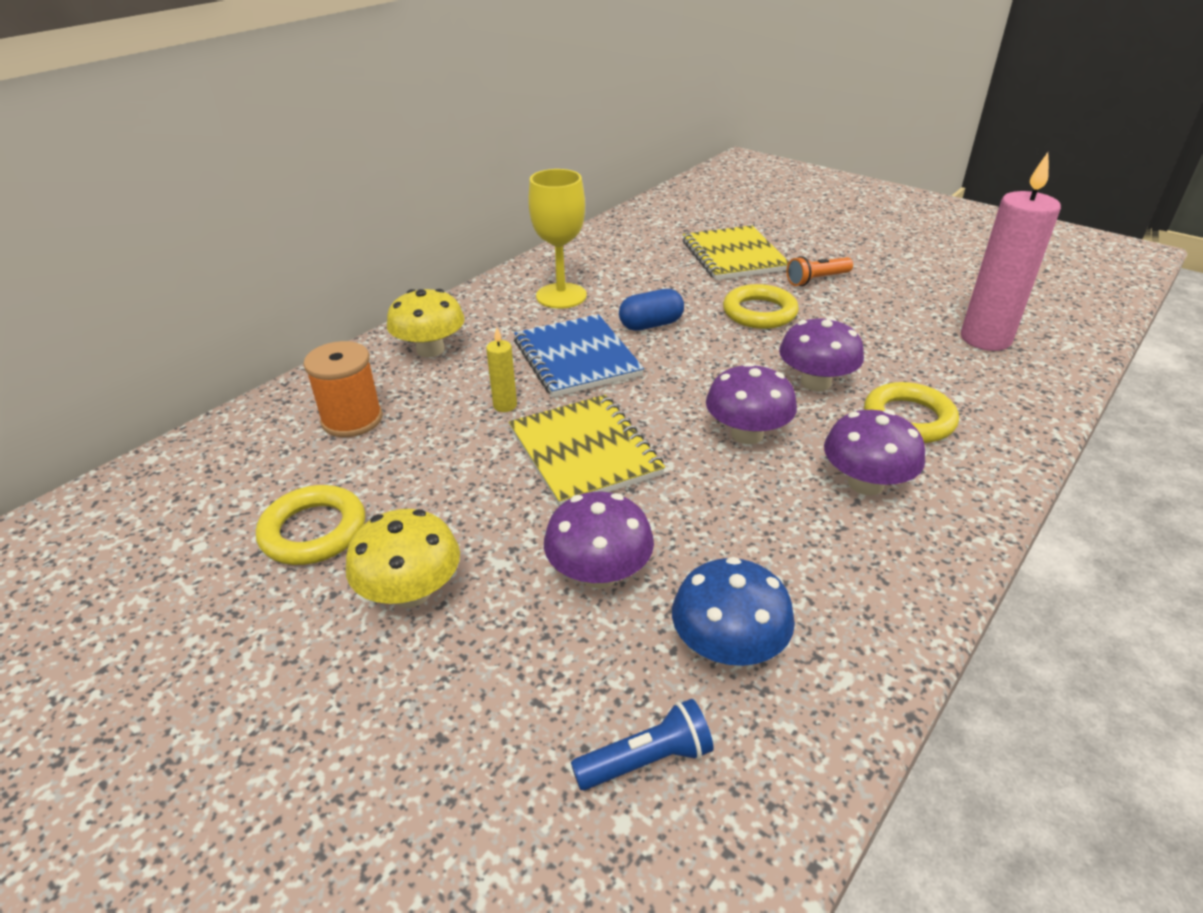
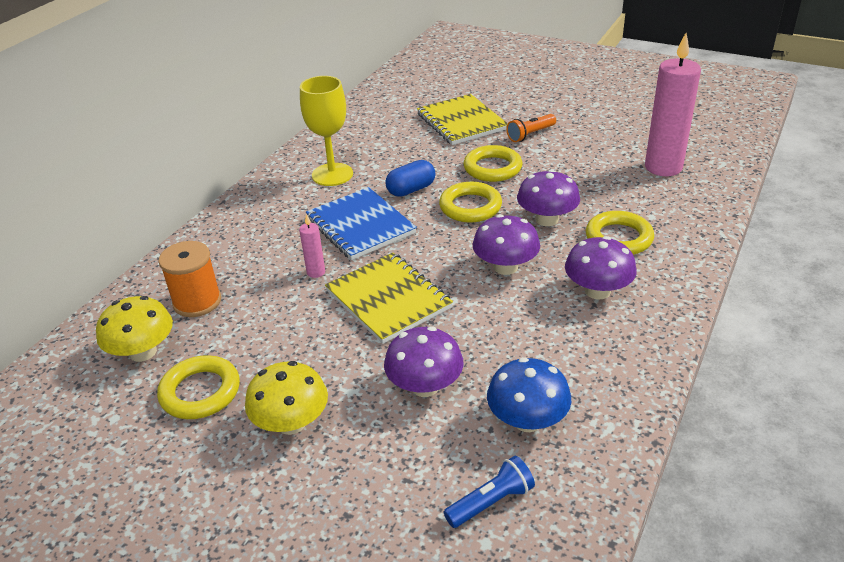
camera: 10 degrees left, 0 degrees up
yellow mushroom [387,289,465,357] -> yellow mushroom moved to [96,296,173,362]
yellow candle [486,327,517,412] -> pink candle [299,214,325,278]
none -> yellow ring [439,182,502,223]

